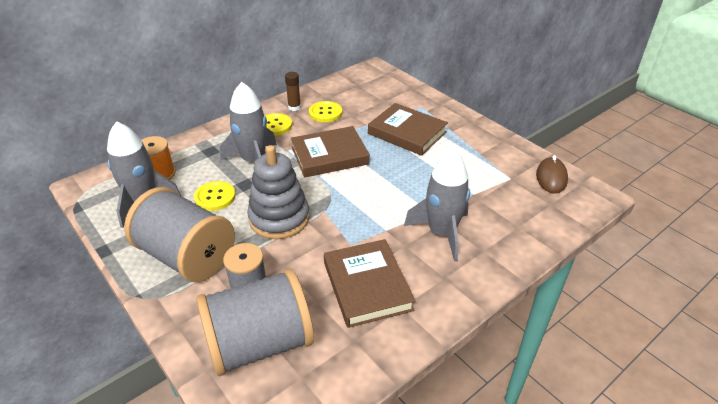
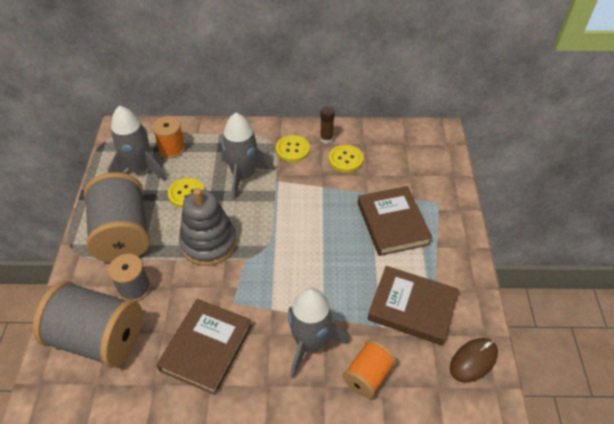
camera: 40 degrees right, 10 degrees up
brown book [291,126,370,178] -> brown book moved to [367,266,459,345]
none -> orange spool [343,340,396,398]

